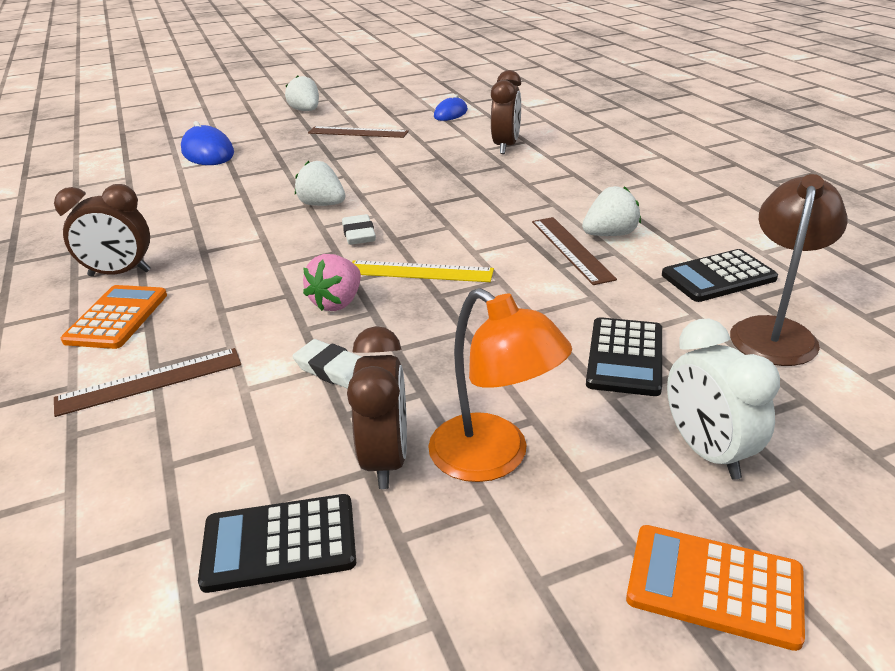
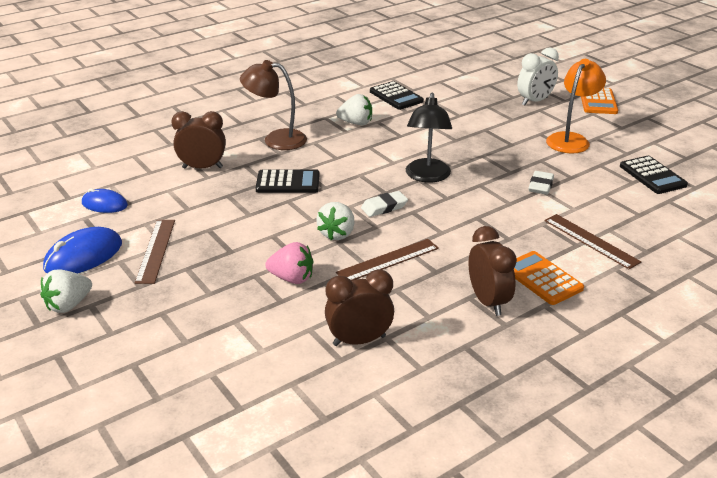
camera: 105 degrees left, 0 degrees up
orange calculator [61,285,167,349] -> orange calculator turned 60 degrees clockwise [514,251,584,305]
blue mouse [181,121,234,165] -> blue mouse moved to [43,227,122,274]
pink strawberry [303,254,361,311] -> pink strawberry moved to [265,242,313,284]
brown clock [347,326,407,489] -> brown clock moved to [325,269,394,346]
yellow ruler [352,260,494,282] -> black lamp [406,93,452,183]
brown ruler [532,217,617,285] -> brown ruler moved to [336,239,439,281]
white strawberry [582,186,641,236] -> white strawberry turned 135 degrees clockwise [336,94,372,125]
black calculator [586,317,662,396] -> black calculator moved to [256,169,319,193]
brown lamp [730,174,848,366] -> brown lamp moved to [240,60,307,150]

